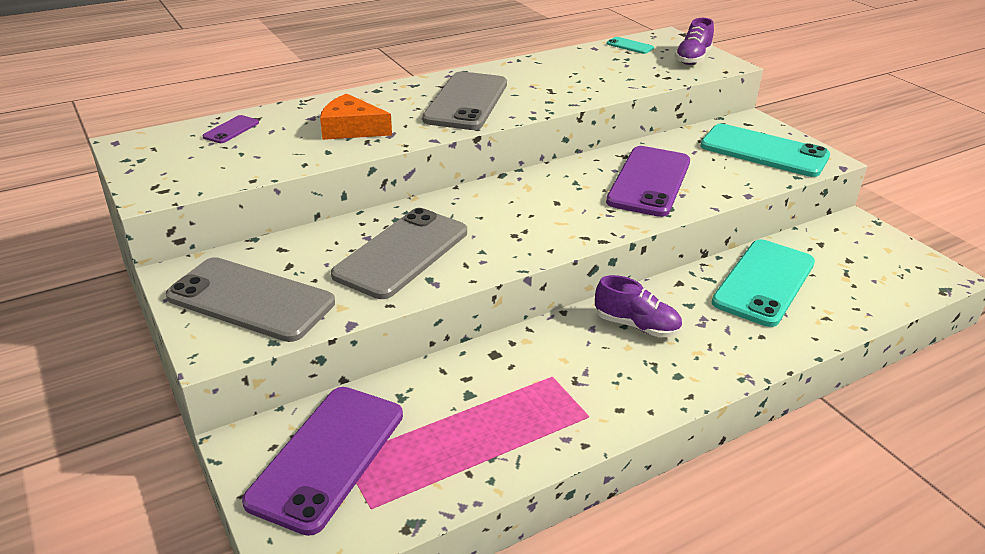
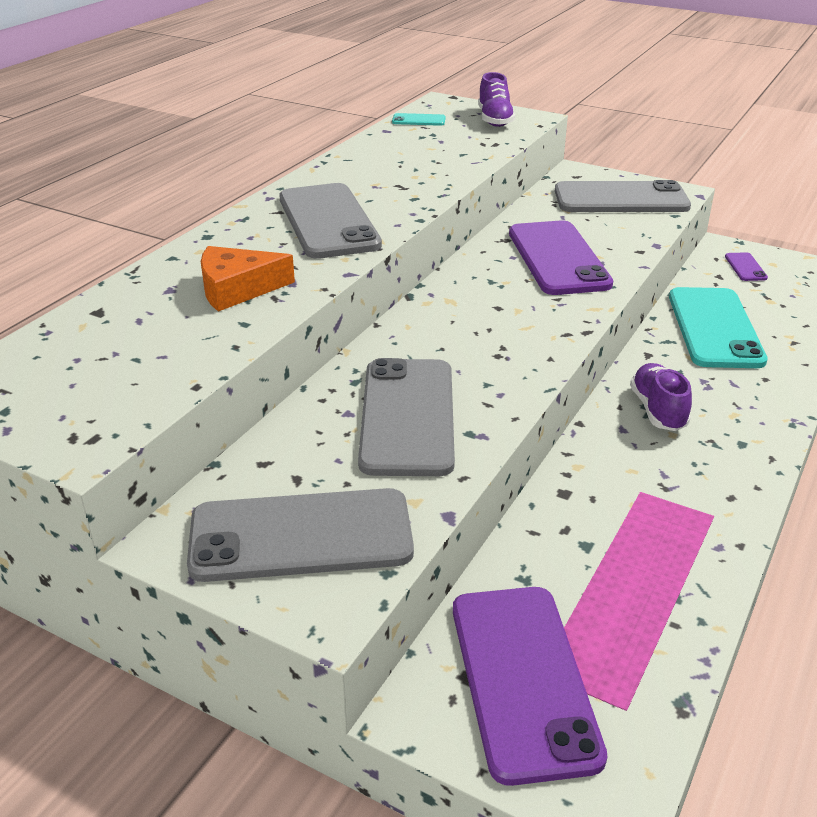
camera: 30 degrees left, 0 degrees up
purple phone [202,115,259,143] -> purple phone moved to [725,252,768,281]
purple shoe [595,275,682,337] -> purple shoe turned 90 degrees counterclockwise [630,363,692,431]
turquoise phone [700,124,830,177] -> grey phone [555,180,691,212]

